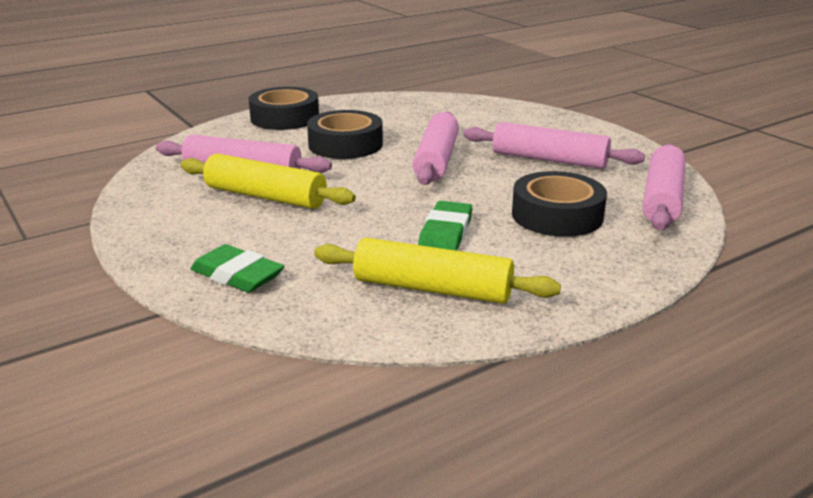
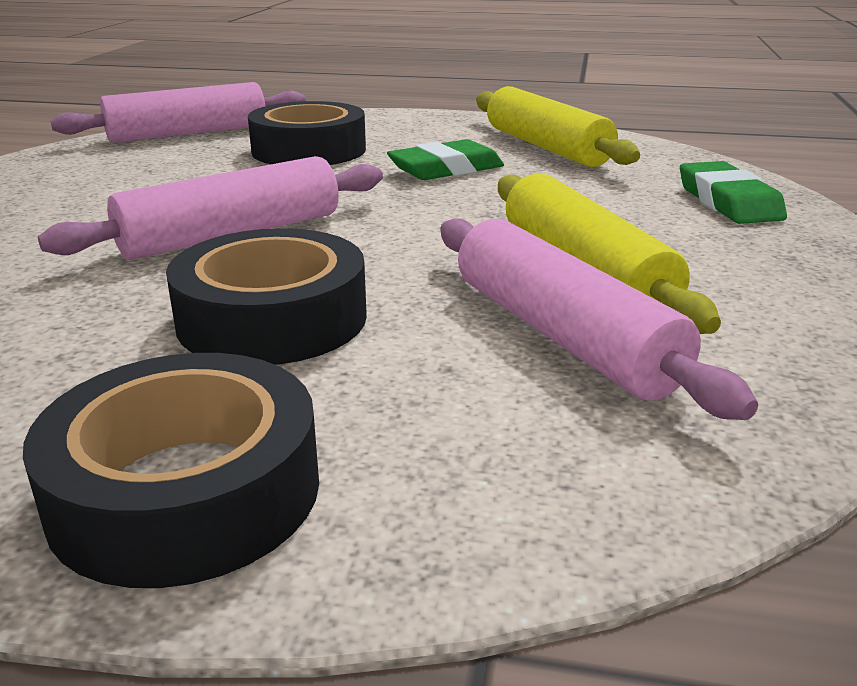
camera: 135 degrees left, 0 degrees up
pink rolling pin [463,122,645,169] -> none

